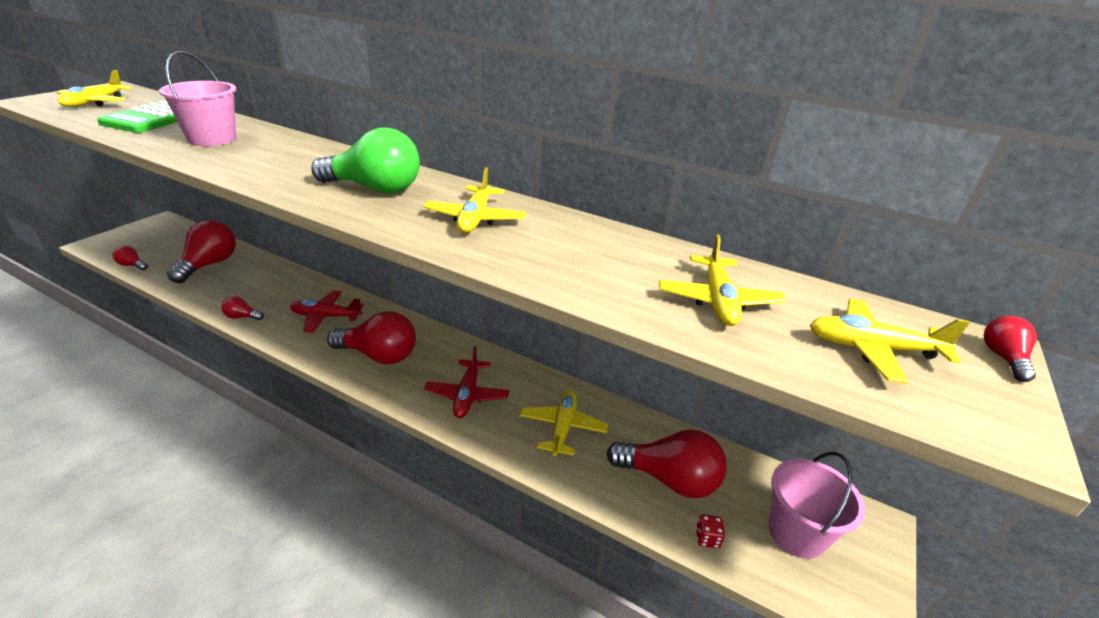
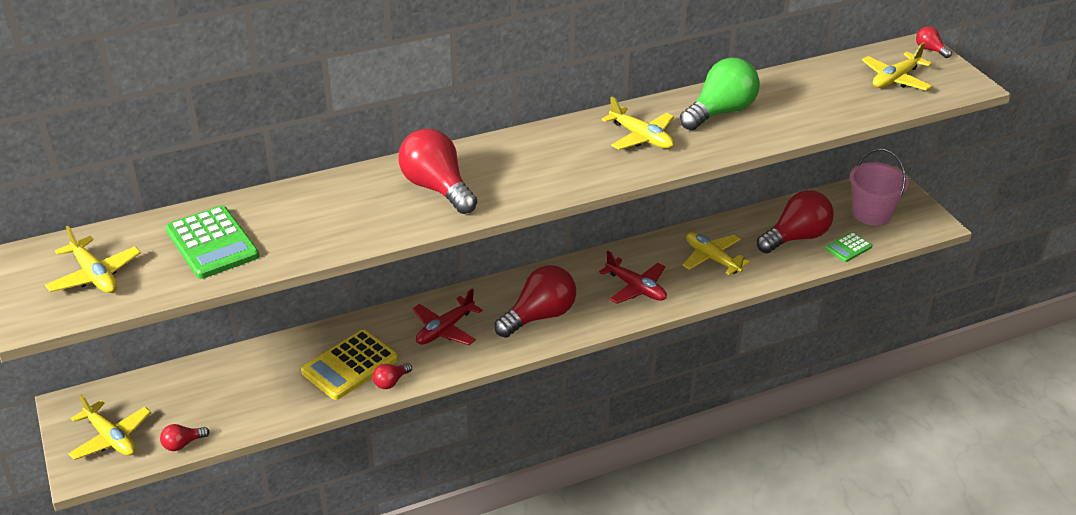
camera: 50 degrees left, 5 degrees up
pink bucket [159,51,236,146] -> none
red light bulb [167,220,236,283] -> red light bulb moved to [398,128,477,214]
green light bulb [311,127,420,194] -> green light bulb moved to [680,58,760,130]
yellow plane [659,234,786,326] -> yellow plane moved to [68,394,151,460]
red dice [696,515,725,548] -> green calculator [825,232,872,262]
none -> yellow calculator [301,330,398,400]

